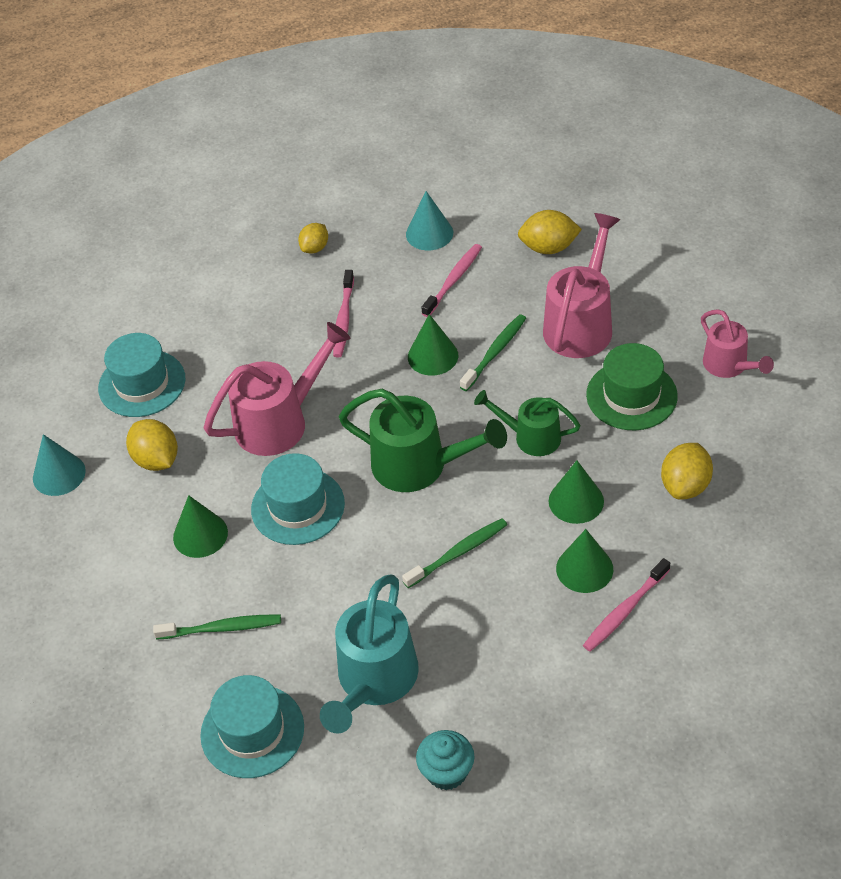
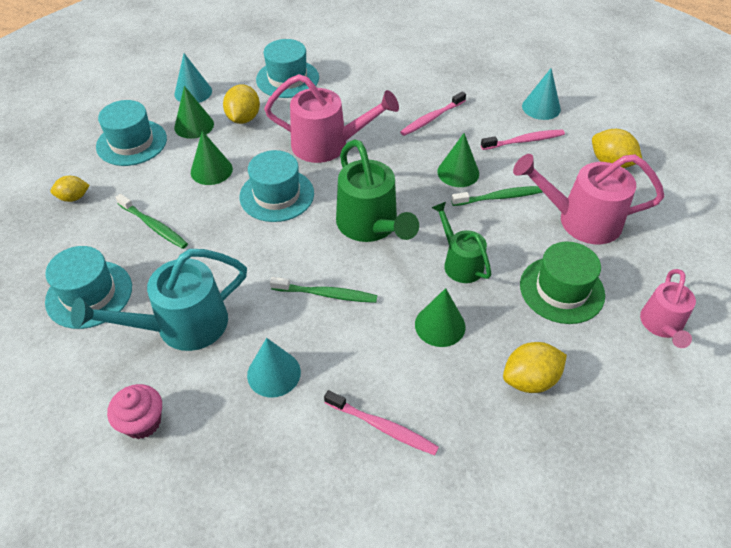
camera: 40 degrees right, 0 degrees up
yellow lemon [298,223,328,253] -> yellow lemon moved to [51,176,90,202]
turquoise cupcake [416,730,474,790] -> pink cupcake [107,384,162,439]
pink watering can [543,213,620,358] -> pink watering can turned 150 degrees counterclockwise [513,154,665,244]
green cone [556,529,613,593] -> green cone moved to [174,86,214,139]
pink toothbrush [583,558,670,652] -> pink toothbrush turned 150 degrees counterclockwise [324,390,439,455]
none -> turquoise hat [96,100,167,166]
none -> turquoise cone [247,338,301,398]

